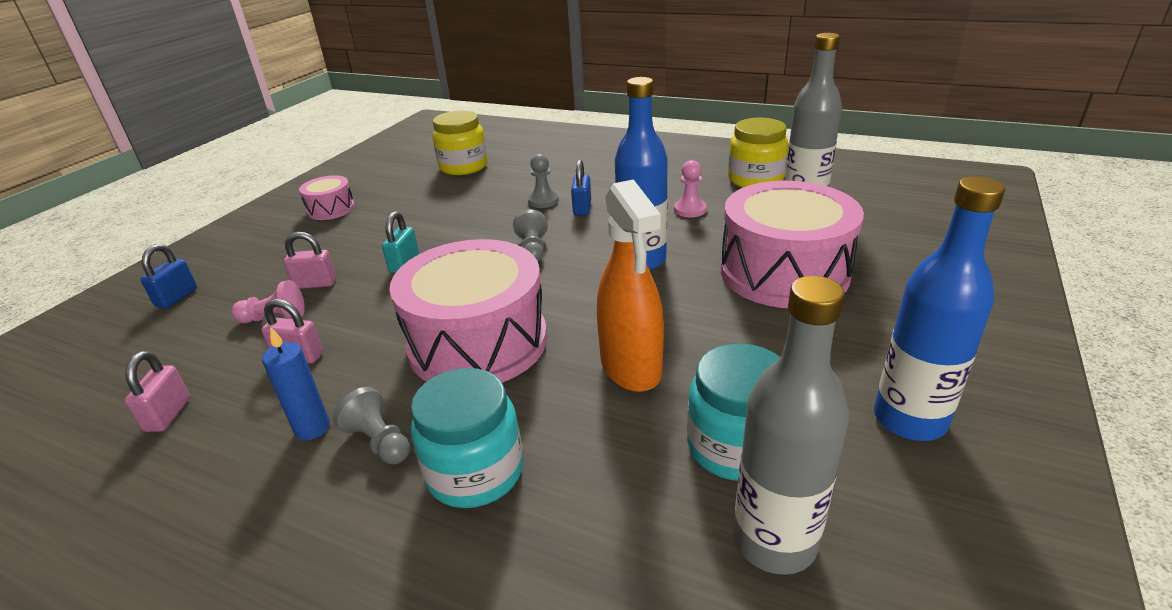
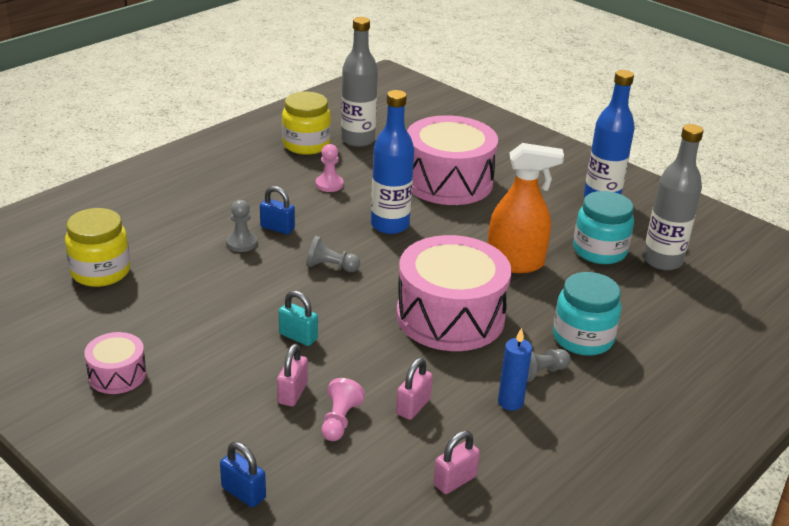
camera: 75 degrees left, 0 degrees up
pink padlock [125,351,190,432] -> pink padlock turned 60 degrees counterclockwise [433,431,480,494]

